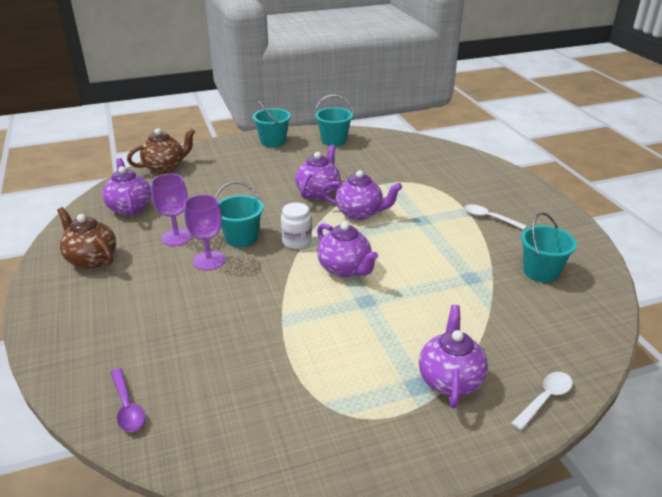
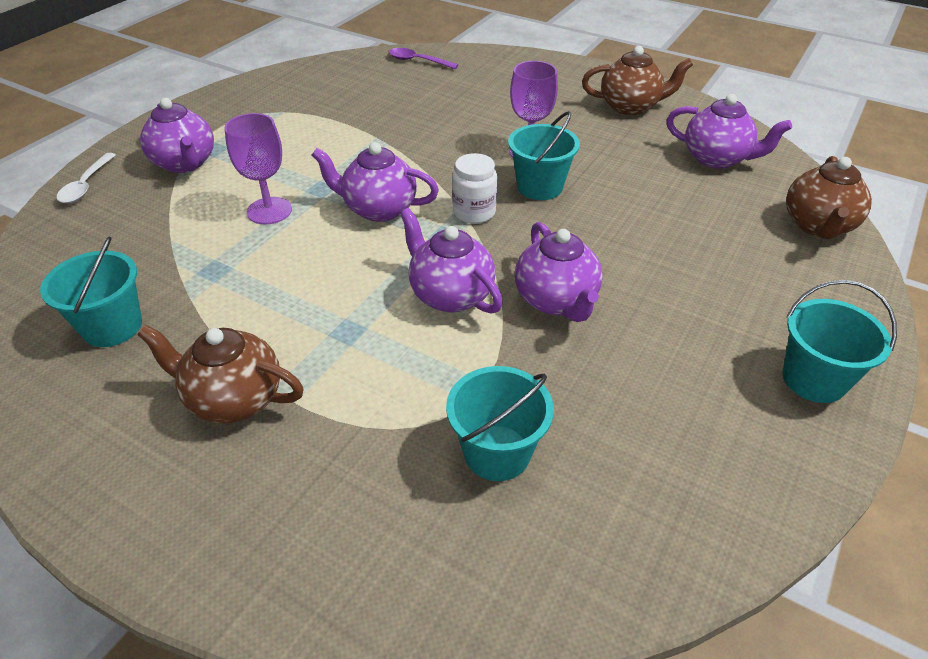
camera: 140 degrees right, 10 degrees up
purple goblet [151,174,192,246] -> purple goblet moved to [224,113,292,225]
turquoise bucket [314,95,354,146] -> turquoise bucket moved to [446,366,554,481]
purple teapot [321,170,402,220] -> purple teapot turned 75 degrees clockwise [400,208,503,314]
white spoon [464,204,527,230] -> brown teapot [137,325,304,424]

